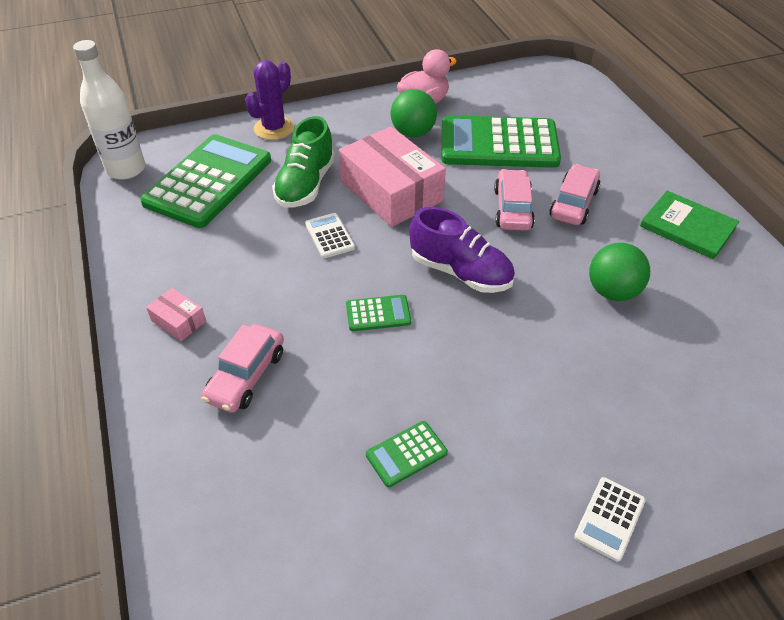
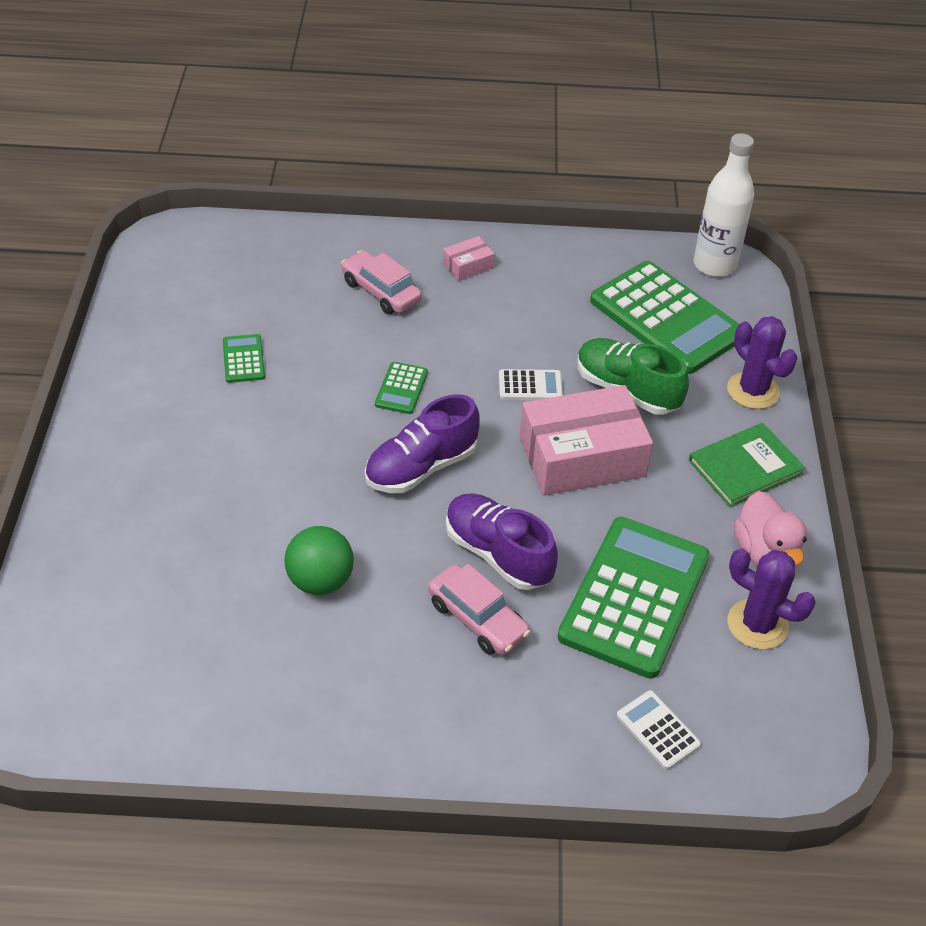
camera: 110 degrees right, 0 degrees up
green ball [391,89,437,137] -> none
pink car [494,169,535,231] -> purple shoe [446,493,558,590]
white calculator [574,477,645,562] -> white calculator moved to [617,690,701,770]
green book [640,191,739,260] -> green book moved to [689,423,806,507]
none -> purple cactus [727,548,816,649]

